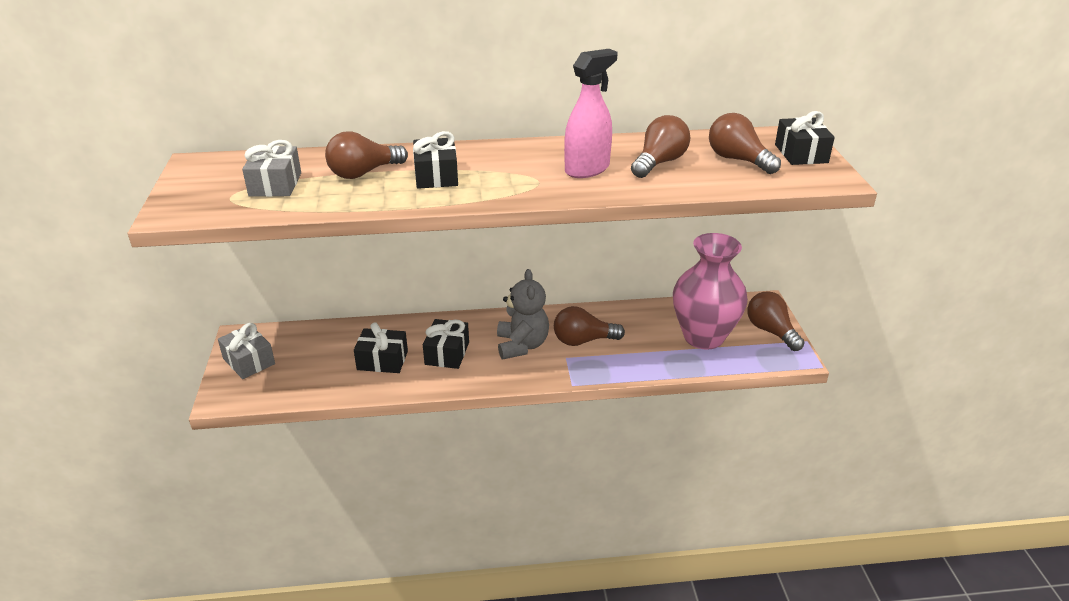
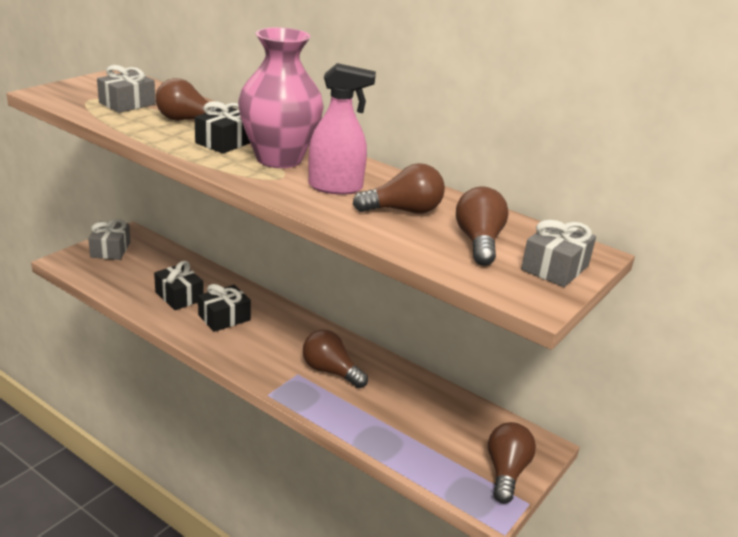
camera: 40 degrees right, 5 degrees down
grey teddy bear [497,269,549,359] -> none
pink vase [673,233,748,350] -> pink vase moved to [238,27,323,168]
black gift [775,111,835,165] -> grey gift [521,220,596,287]

